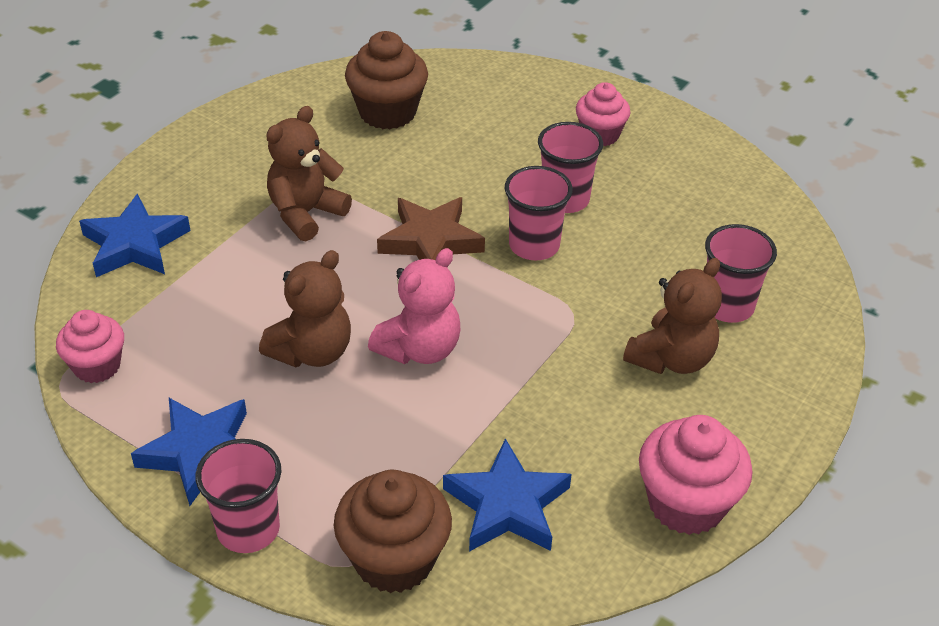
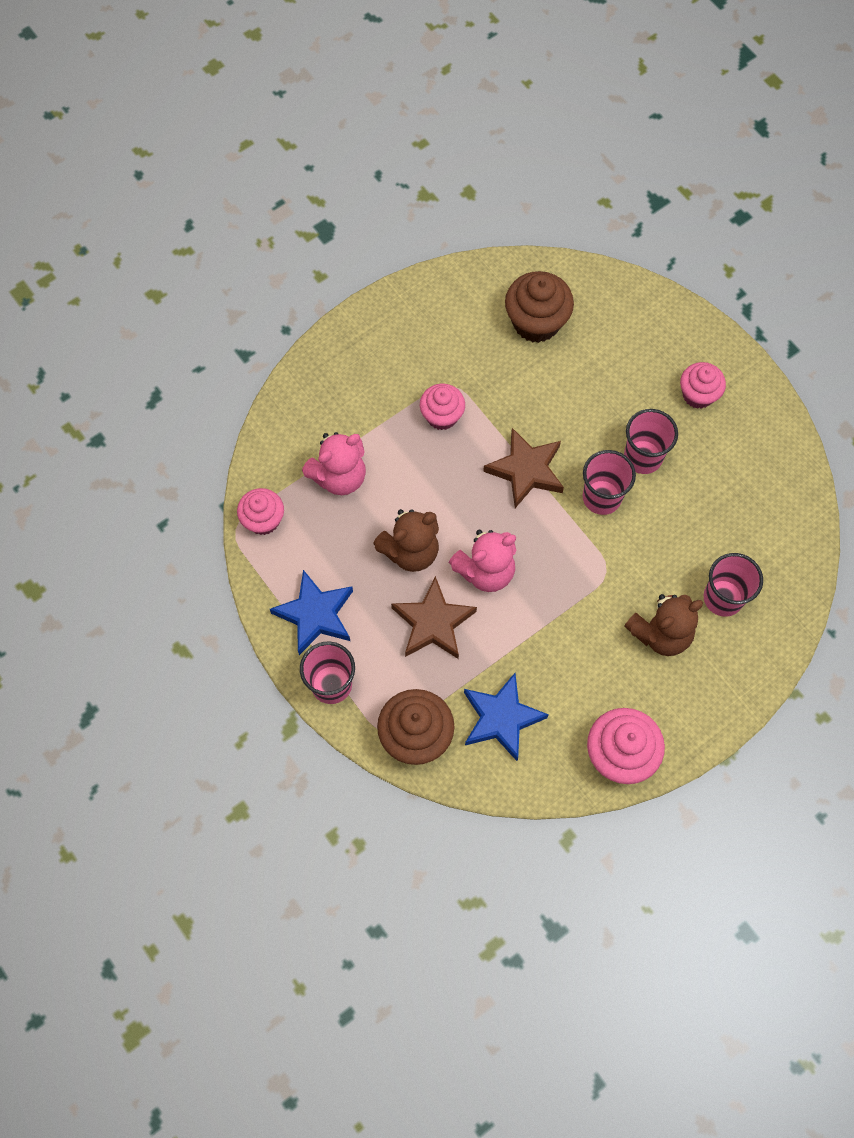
camera: 20 degrees right, 25 degrees up
blue star [79,194,190,277] -> none
brown teddy bear [266,106,352,241] -> pink cupcake [420,384,465,430]
none -> pink teddy bear [302,432,366,495]
none -> brown star [391,576,477,659]

